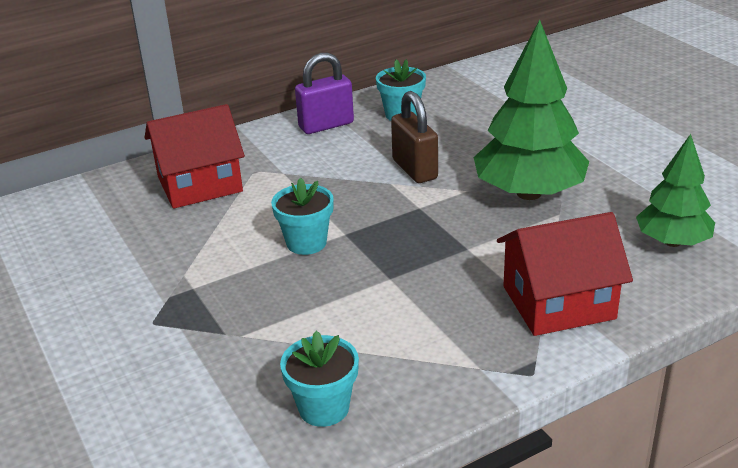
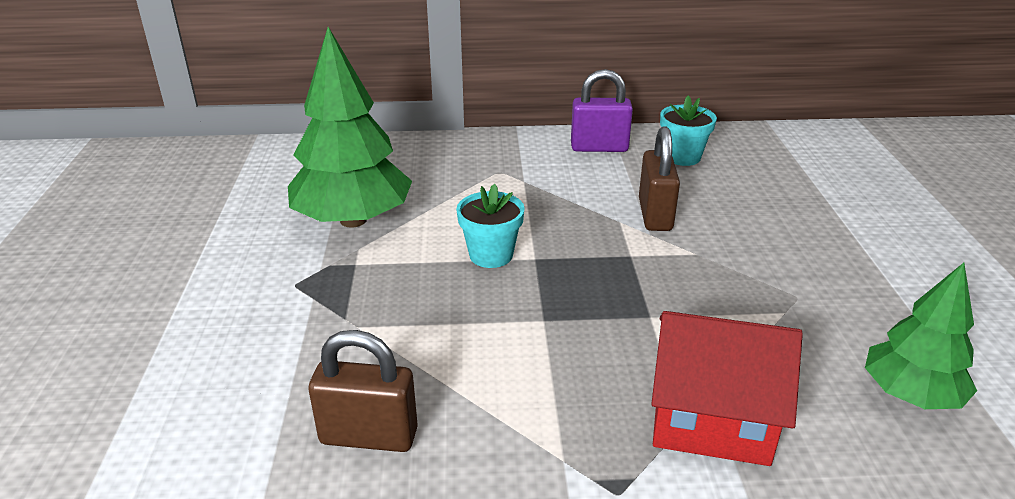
camera: 25 degrees right, 0 degrees up
red house [145,104,245,209] -> none
turquoise flower pot [280,331,359,427] -> brown padlock [308,330,418,452]
green tree [474,20,589,200] -> green tree moved to [288,27,412,227]

